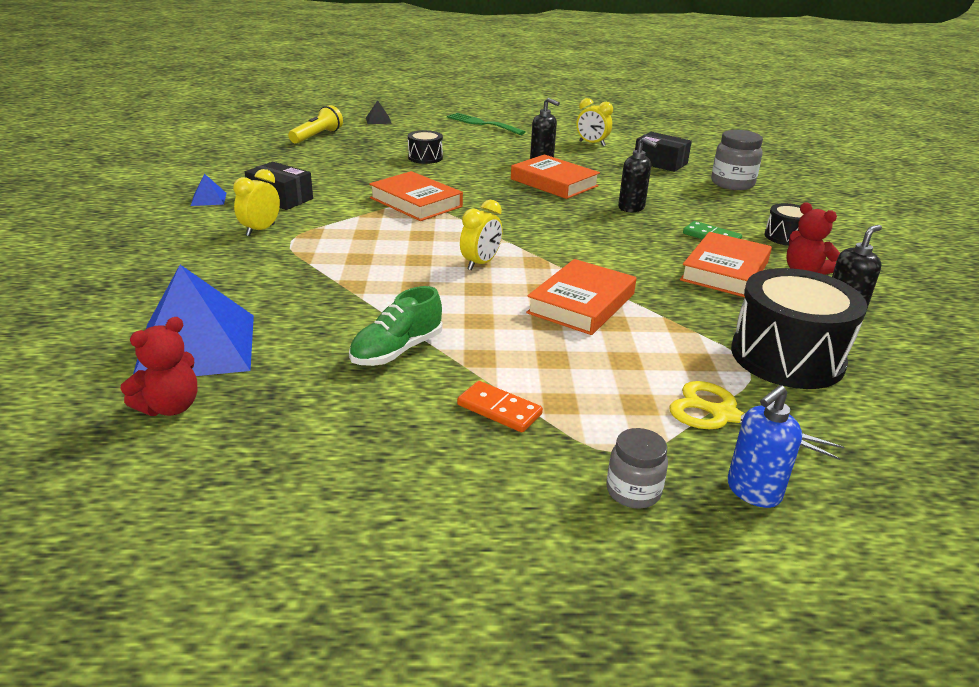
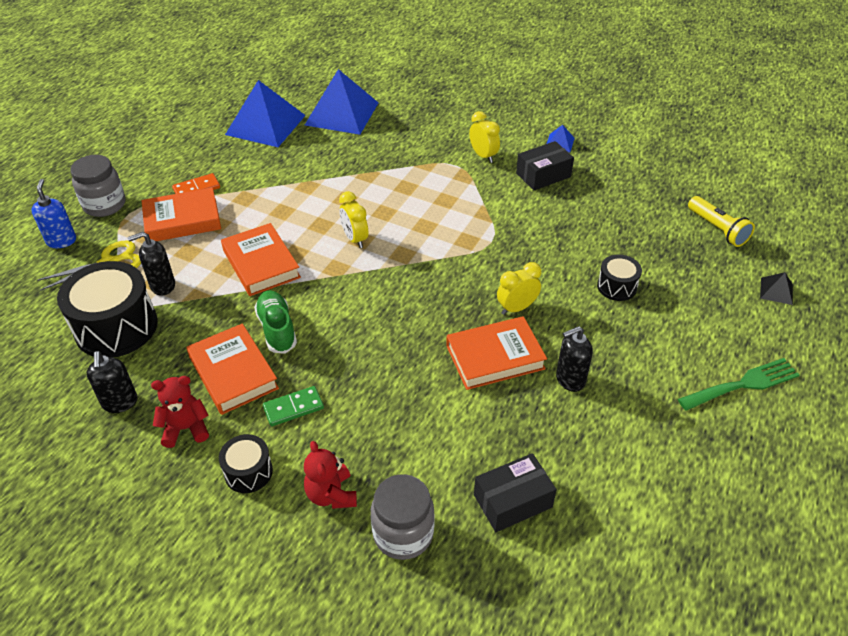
camera: 120 degrees right, 15 degrees up
red teddy bear [120,317,198,416] -> red teddy bear moved to [304,441,357,509]
green shoe [349,286,443,366] -> green shoe moved to [254,290,297,354]
orange book [369,171,463,221] -> orange book moved to [141,187,221,241]
yellow clock [576,98,613,146] -> yellow clock moved to [497,262,541,315]
grey jar [606,428,668,509] -> grey jar [70,155,125,217], size x1.57
black soap dispenser [618,137,657,212] -> black soap dispenser moved to [127,232,175,296]
none -> blue pyramid [225,80,306,147]

